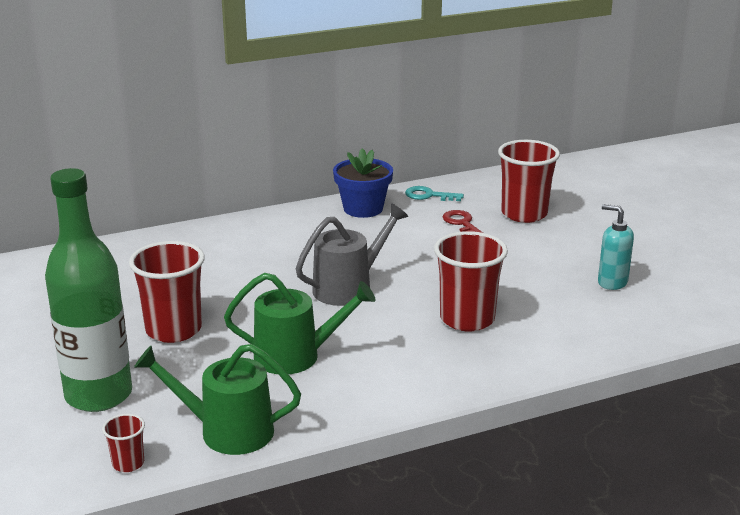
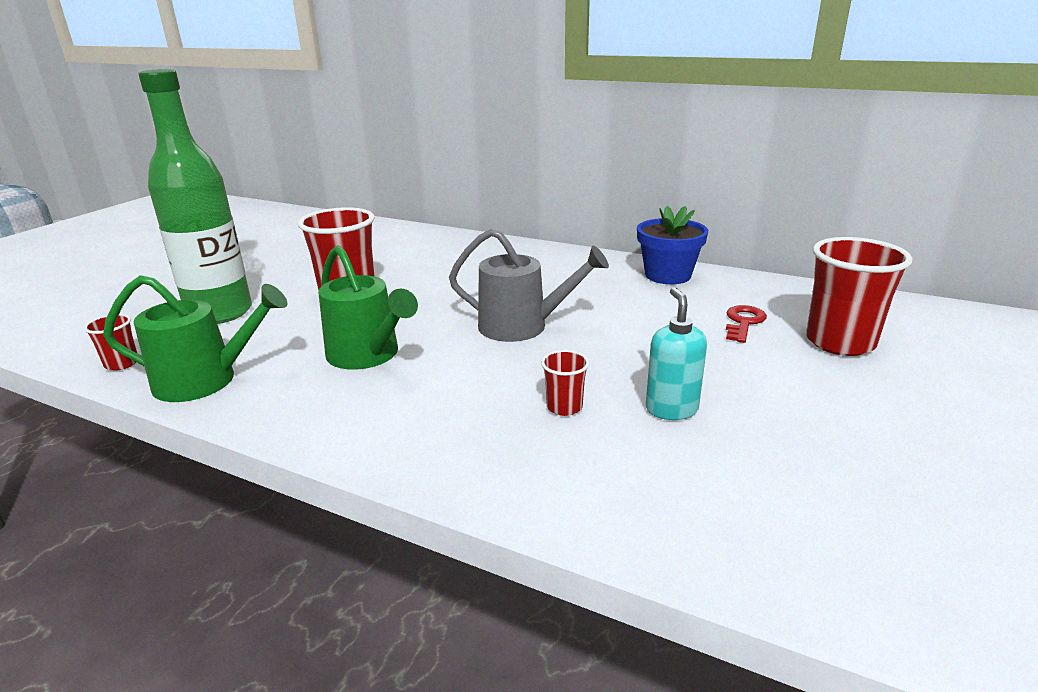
camera: 50 degrees right, 0 degrees up
green watering can [134,344,301,455] -> green watering can turned 120 degrees clockwise [103,275,288,402]
turquoise key [405,186,464,201] -> none
red cup [434,231,508,331] -> red cup [541,350,589,416], size x0.48
turquoise soap dispenser [598,204,634,290] -> turquoise soap dispenser moved to [646,287,707,420]

